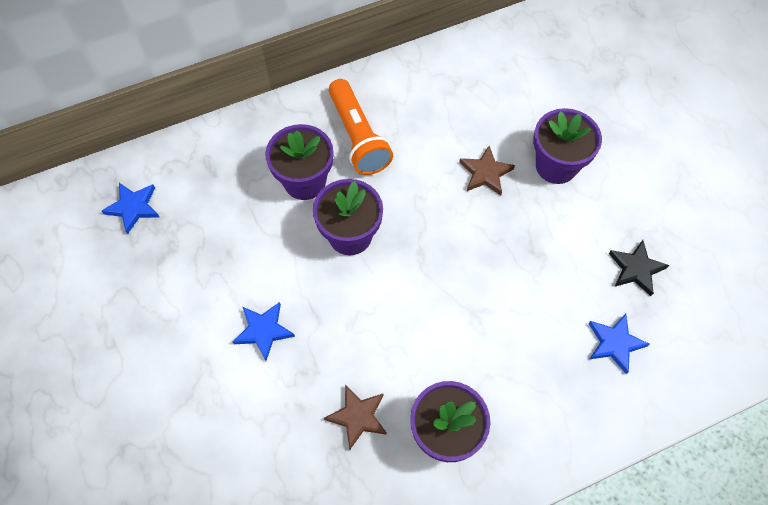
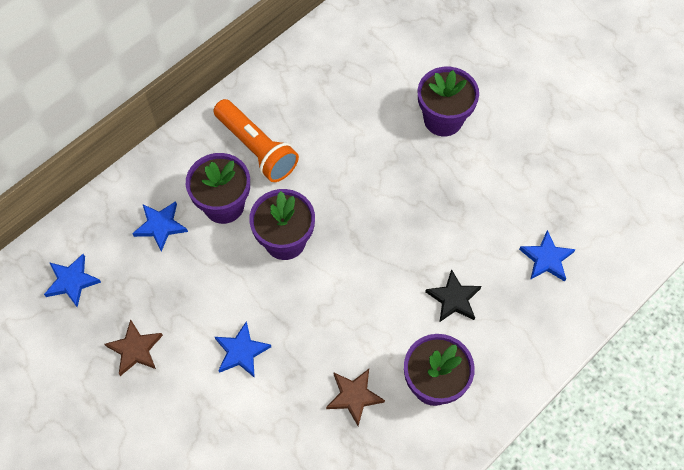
camera: 20 degrees left, 0 degrees up
brown star [459,146,515,196] -> brown star moved to [105,319,163,376]
black star [609,240,669,296] -> black star moved to [425,269,482,322]
none -> blue star [132,201,188,252]

